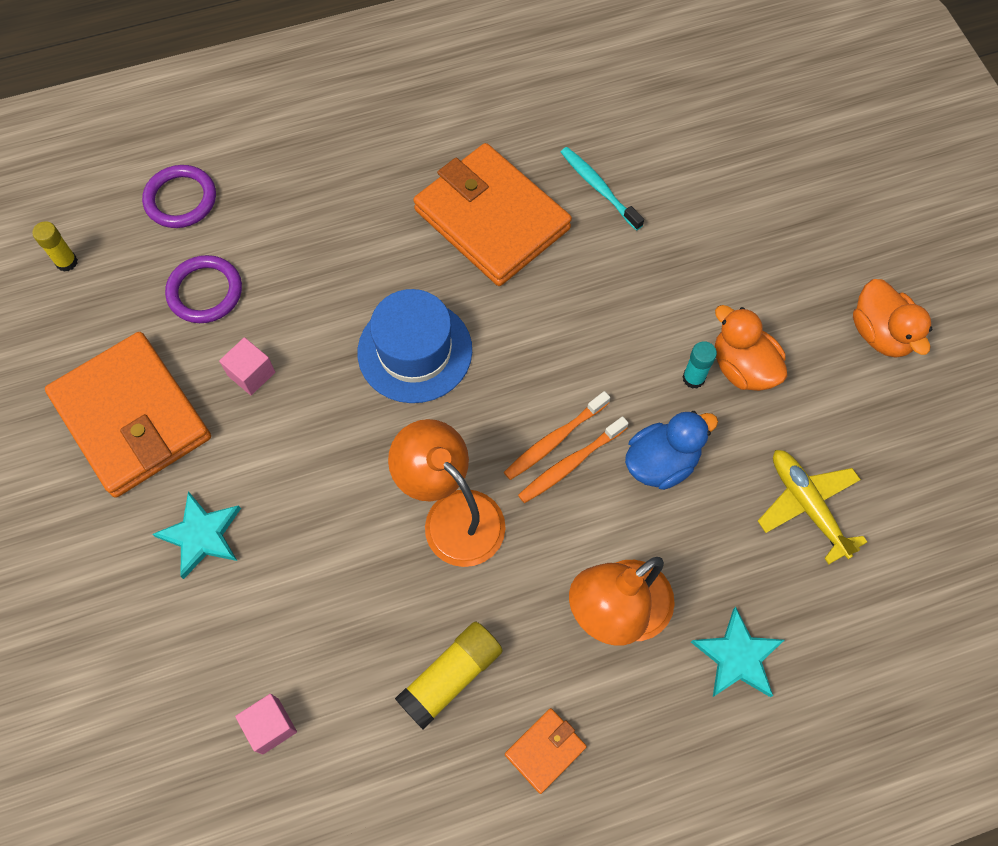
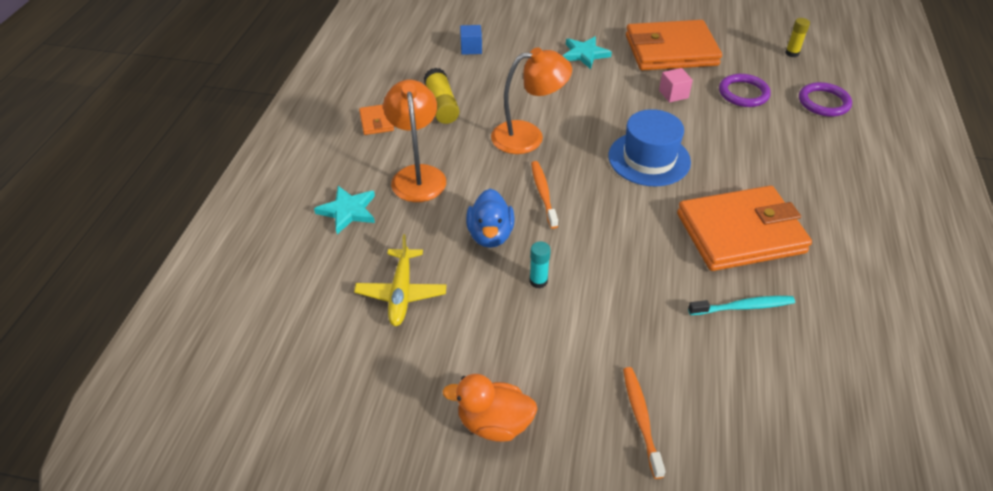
camera: 120 degrees right, 20 degrees down
pink cube [235,694,297,755] -> blue cube [460,25,482,55]
orange toothbrush [518,416,628,503] -> orange toothbrush moved to [623,367,666,479]
orange duck [715,305,787,391] -> none
yellow plane [758,450,867,564] -> yellow plane turned 90 degrees clockwise [354,234,446,326]

